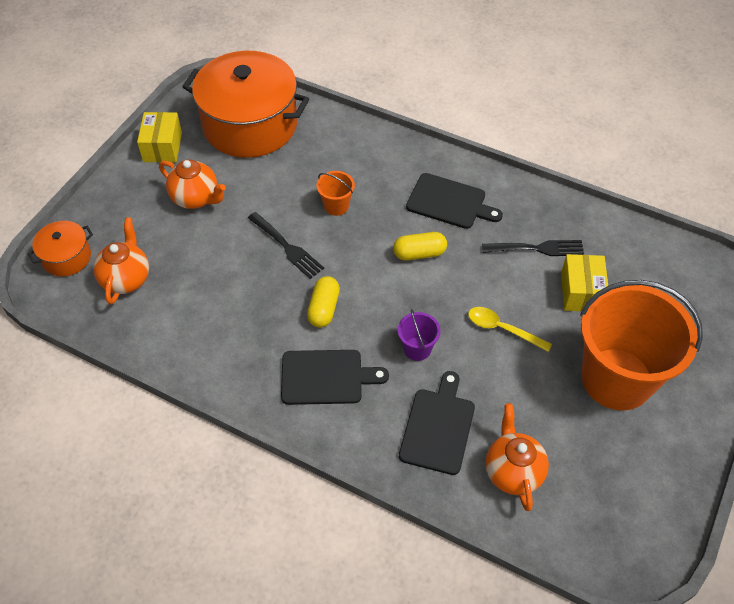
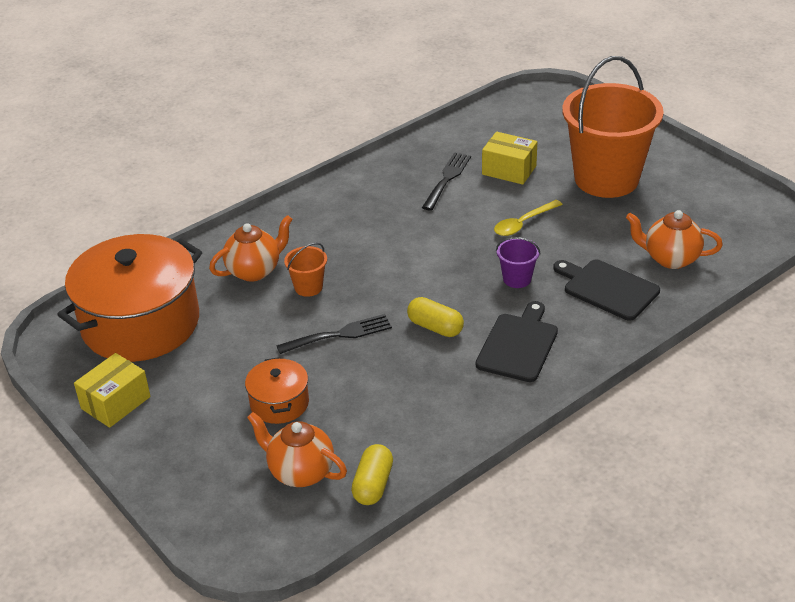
camera: 65 degrees left, 15 degrees down
orange pot [28,221,93,277] -> orange pot moved to [245,357,309,424]
yellow box [137,112,182,163] -> yellow box turned 75 degrees counterclockwise [74,353,151,428]
orange teapot [159,159,226,209] -> orange teapot moved to [209,215,293,282]
yellow capsule [393,232,447,261] -> yellow capsule moved to [351,444,393,505]
black cutting board [406,173,503,229] -> none

